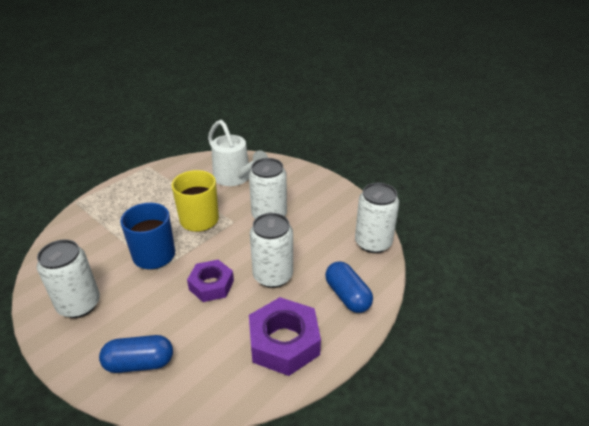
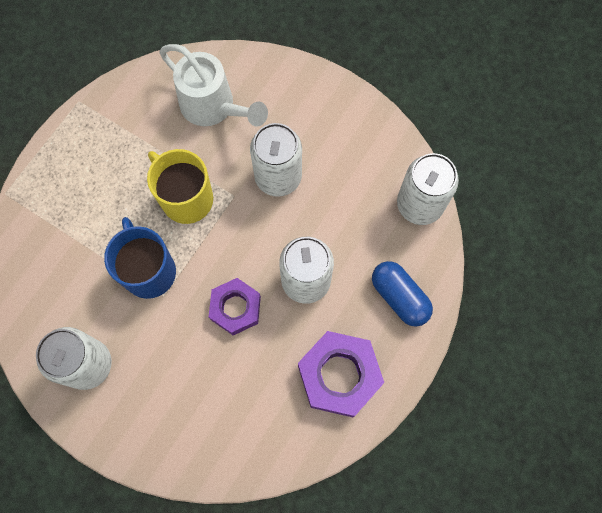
camera: 10 degrees left, 35 degrees up
blue capsule [99,335,173,373] -> none

